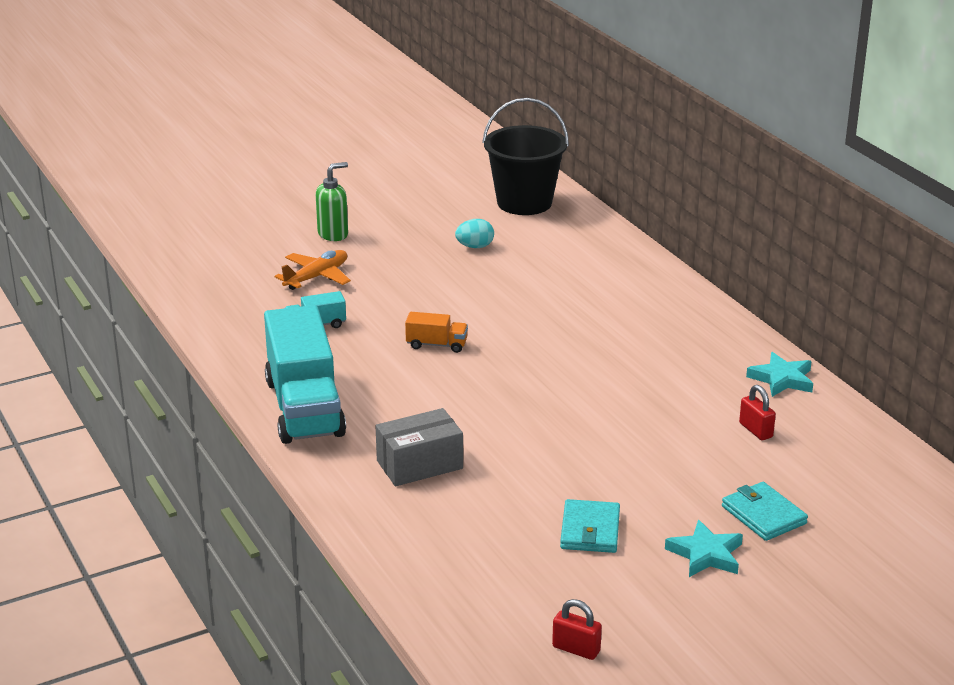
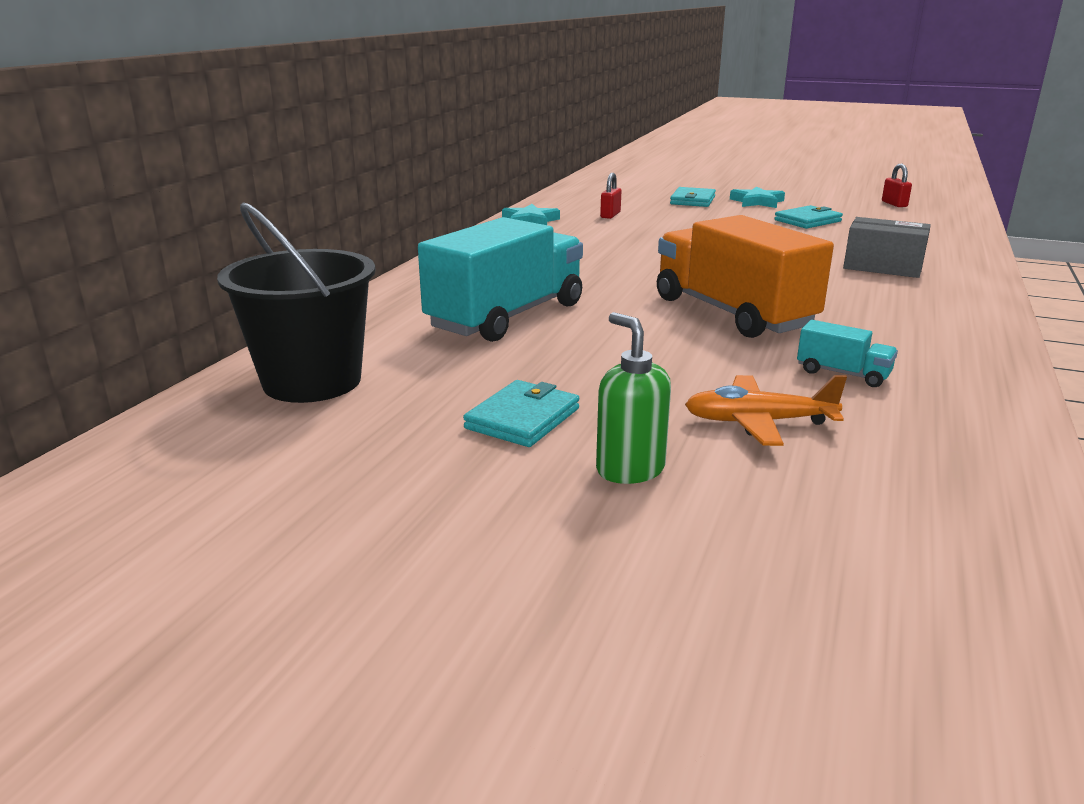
camera: 130 degrees left, 5 degrees down
turquoise truck [264,305,346,444] -> turquoise truck moved to [418,217,583,342]
green soap dispenser [316,162,348,241] -> green soap dispenser turned 45 degrees clockwise [596,312,671,484]
orange truck [405,312,468,353] -> orange truck [657,215,834,338], size x2.35
turquoise egg [455,219,494,248] -> none
none -> turquoise wallet [463,380,579,447]

